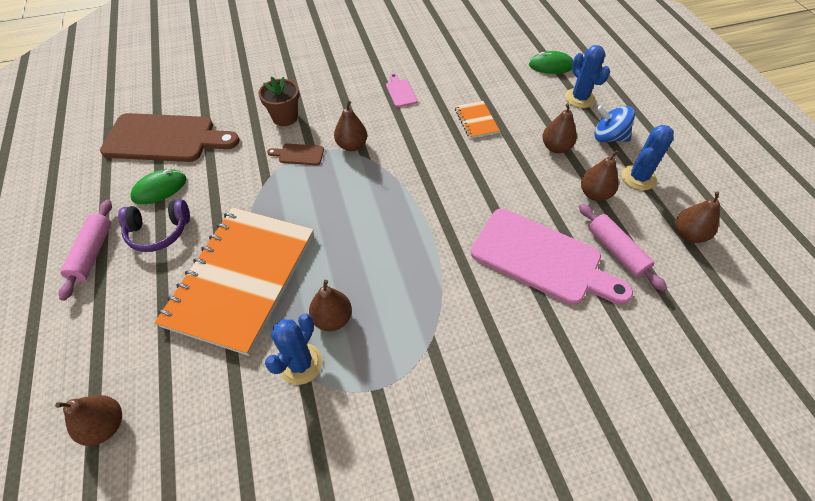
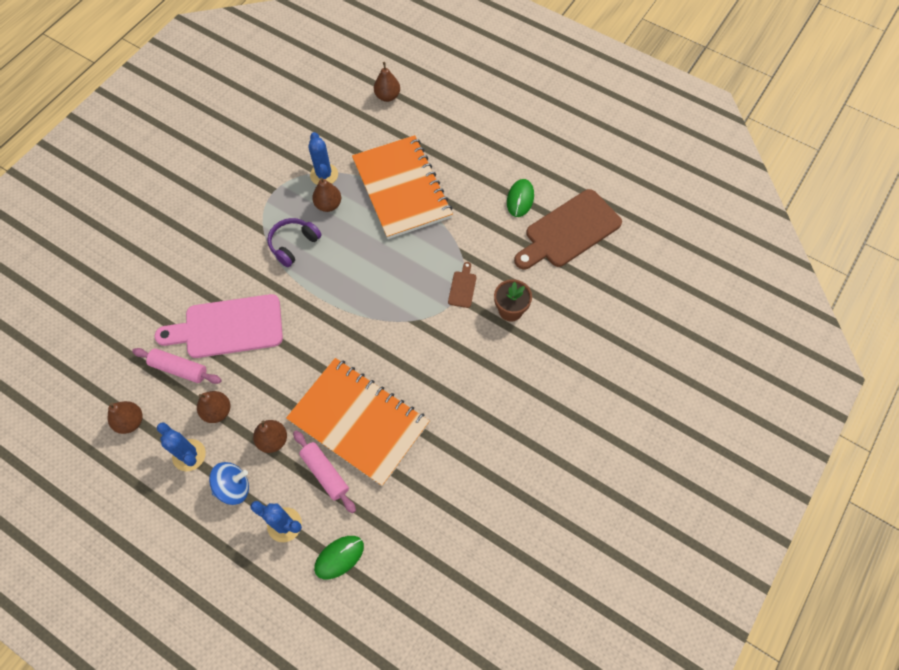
camera: 140 degrees right, 10 degrees up
pink rolling pin [59,200,112,301] -> pink rolling pin moved to [293,430,356,513]
purple headphones [118,199,190,252] -> purple headphones moved to [267,218,322,267]
brown cutting board [267,143,324,165] -> brown cutting board turned 45 degrees counterclockwise [448,262,476,308]
brown pear [334,101,367,151] -> none
pink cutting board [386,73,417,107] -> none
orange notebook [455,101,500,139] -> orange notebook [286,358,430,486], size x2.46
blue cactus [621,125,674,190] -> blue cactus turned 45 degrees counterclockwise [157,422,206,471]

